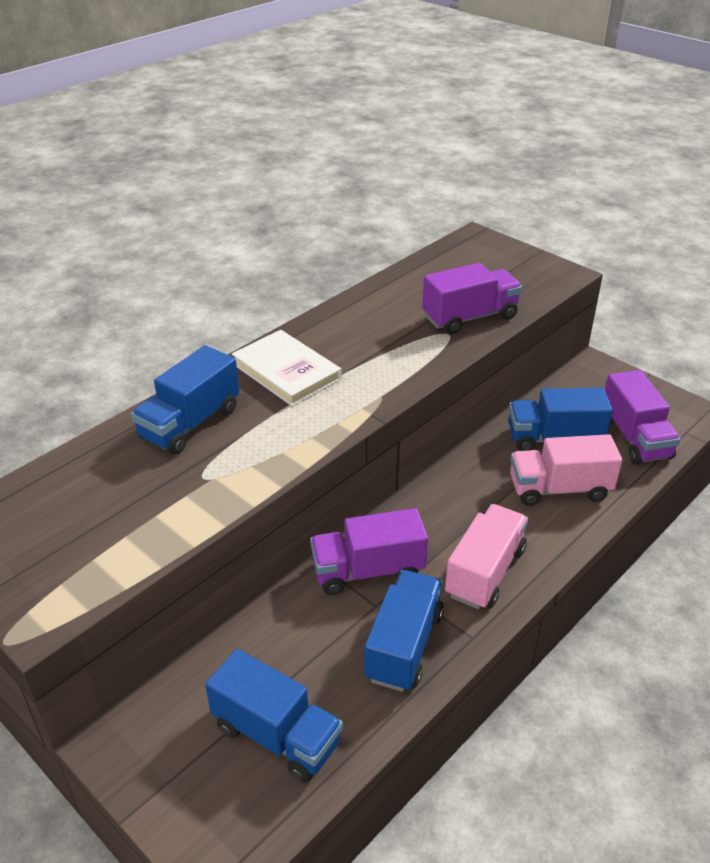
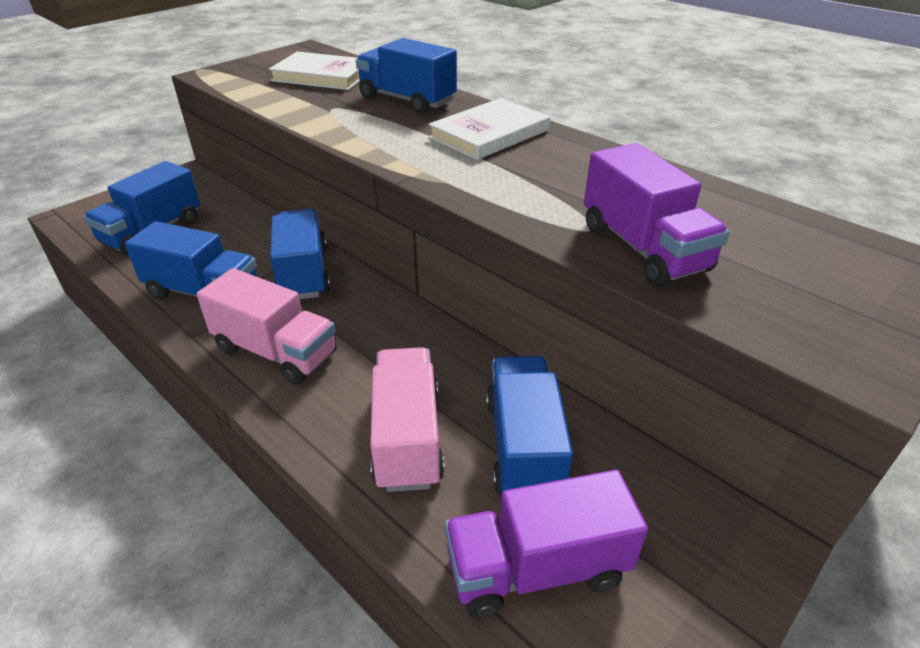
camera: 90 degrees right, 0 degrees up
purple truck [310,508,428,595] -> blue truck [270,209,330,299]
none -> white book [269,52,360,90]

